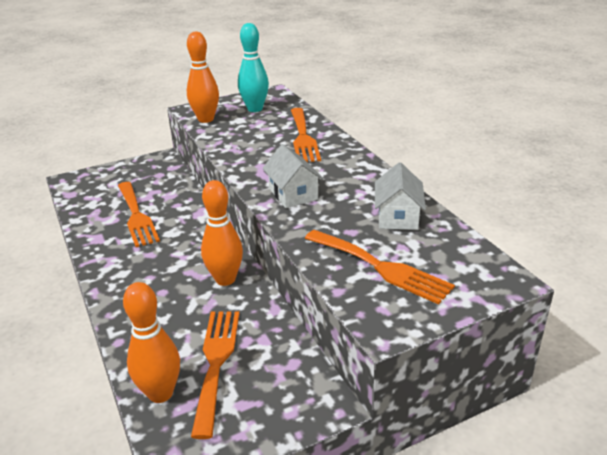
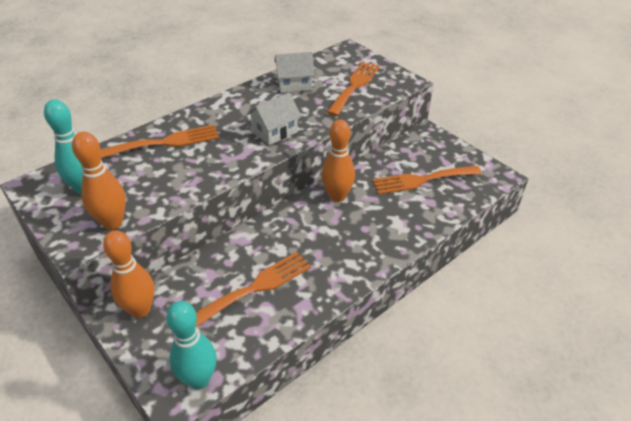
camera: 105 degrees left, 10 degrees up
orange bowling pin [123,282,180,403] -> orange bowling pin moved to [103,230,154,318]
none -> turquoise bowling pin [166,301,217,390]

